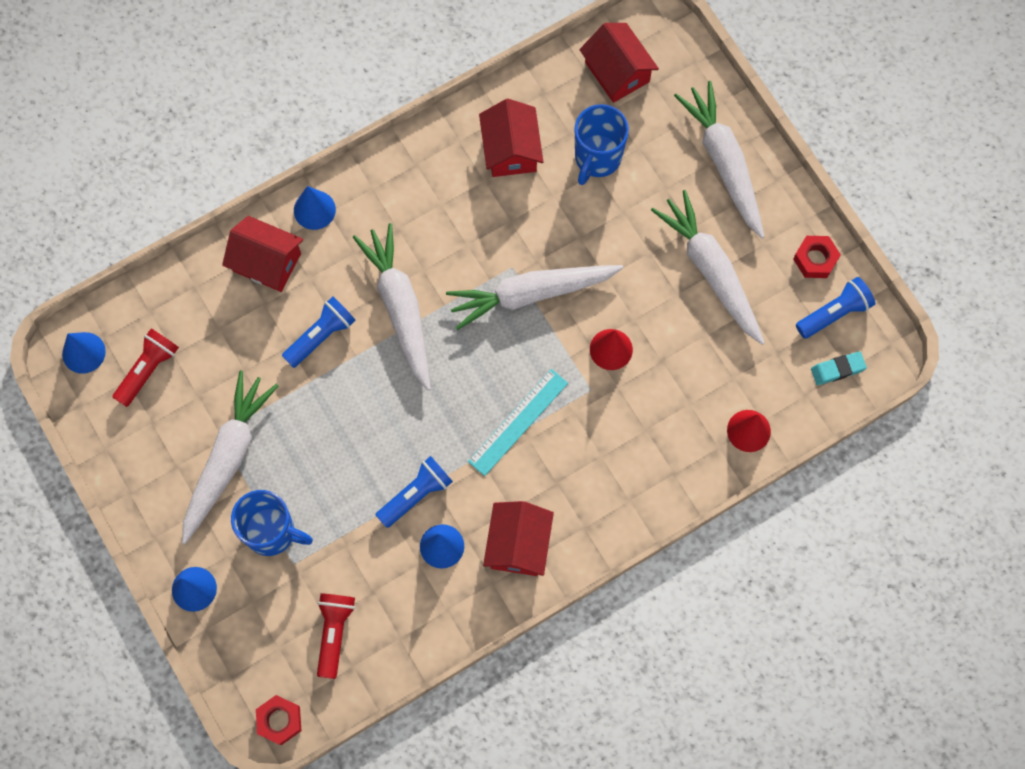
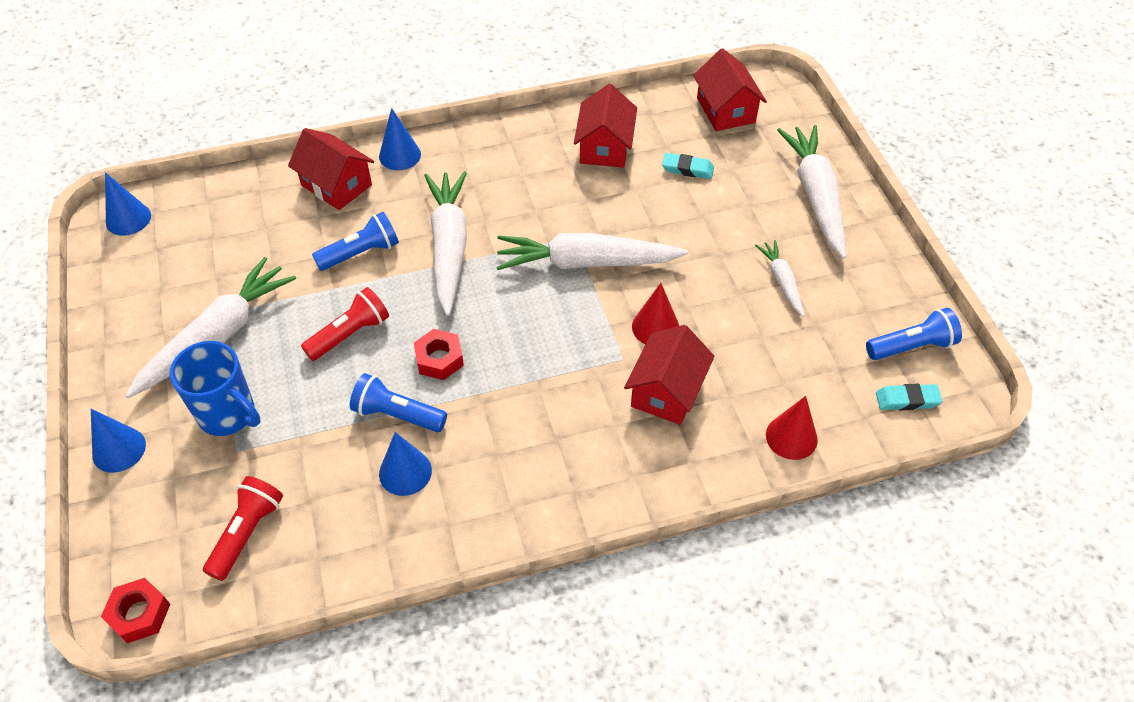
camera: 15 degrees right, 20 degrees down
red flashlight [112,329,179,407] -> red flashlight moved to [301,287,389,361]
blue flashlight [376,456,453,528] -> blue flashlight turned 135 degrees counterclockwise [350,373,447,432]
turquoise ruler [468,369,568,476] -> none
red house [483,501,554,576] -> red house moved to [624,325,715,425]
blue mug [575,104,629,185] -> turquoise eraser [662,153,714,179]
white carrot [651,190,765,345] -> white carrot [755,240,805,317], size x0.51
red nut [793,236,841,278] -> red nut moved to [414,329,464,380]

